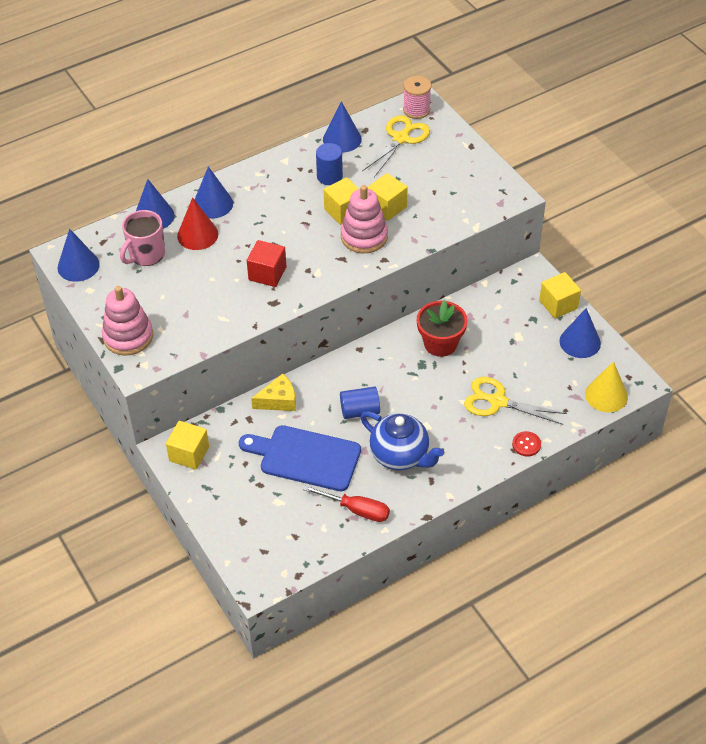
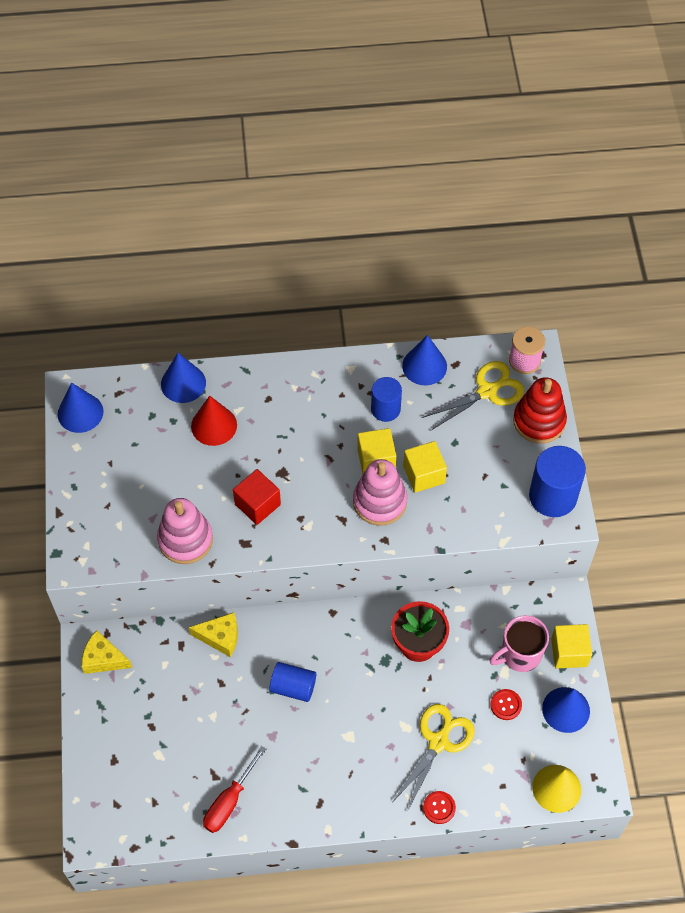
camera: 25 degrees right, 10 degrees up
pink stacking toy [102,286,153,356] -> pink stacking toy moved to [157,498,213,564]
pink mug [120,210,165,266] -> pink mug moved to [489,615,549,672]
yellow cube [166,421,209,470] -> yellow cheese [81,630,132,674]
blue cone [194,166,233,219] -> none
blue cutting board [239,425,361,491] -> none
red screwdriver [303,485,390,522] -> red screwdriver turned 75 degrees clockwise [203,746,266,833]
blue teapot [360,411,444,471] -> none
yellow scissors [464,377,567,425] -> yellow scissors turned 75 degrees clockwise [393,704,475,812]
none -> red button [490,689,522,720]
none -> red stacking toy [513,377,567,444]
none -> blue cylinder [529,446,586,517]

